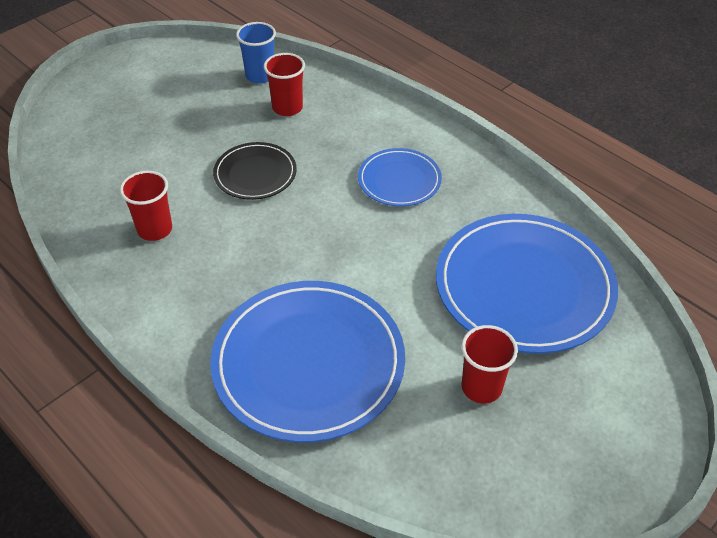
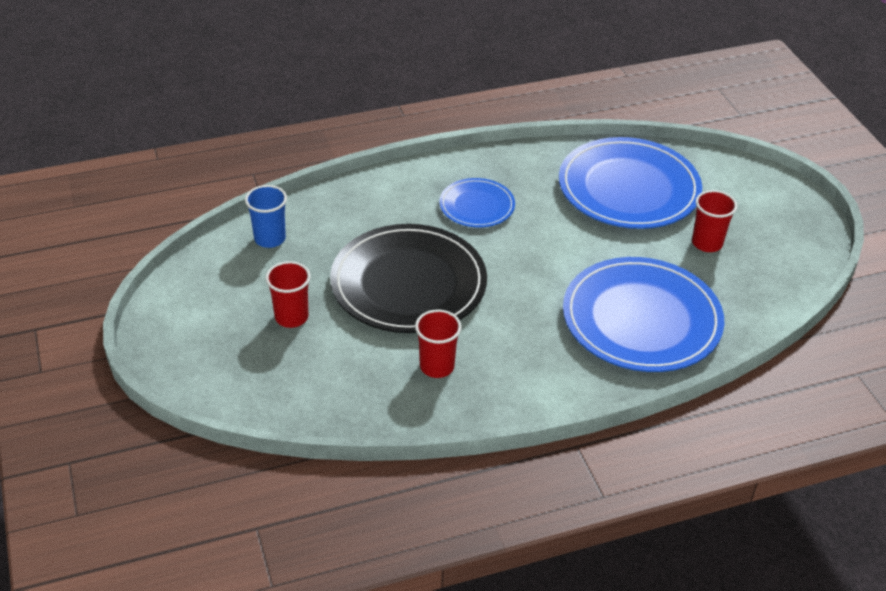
camera: 65 degrees left, 5 degrees down
black plate [213,142,297,200] -> black plate [330,224,487,333], size x1.92
red cup [264,53,305,116] -> red cup moved to [266,261,311,328]

